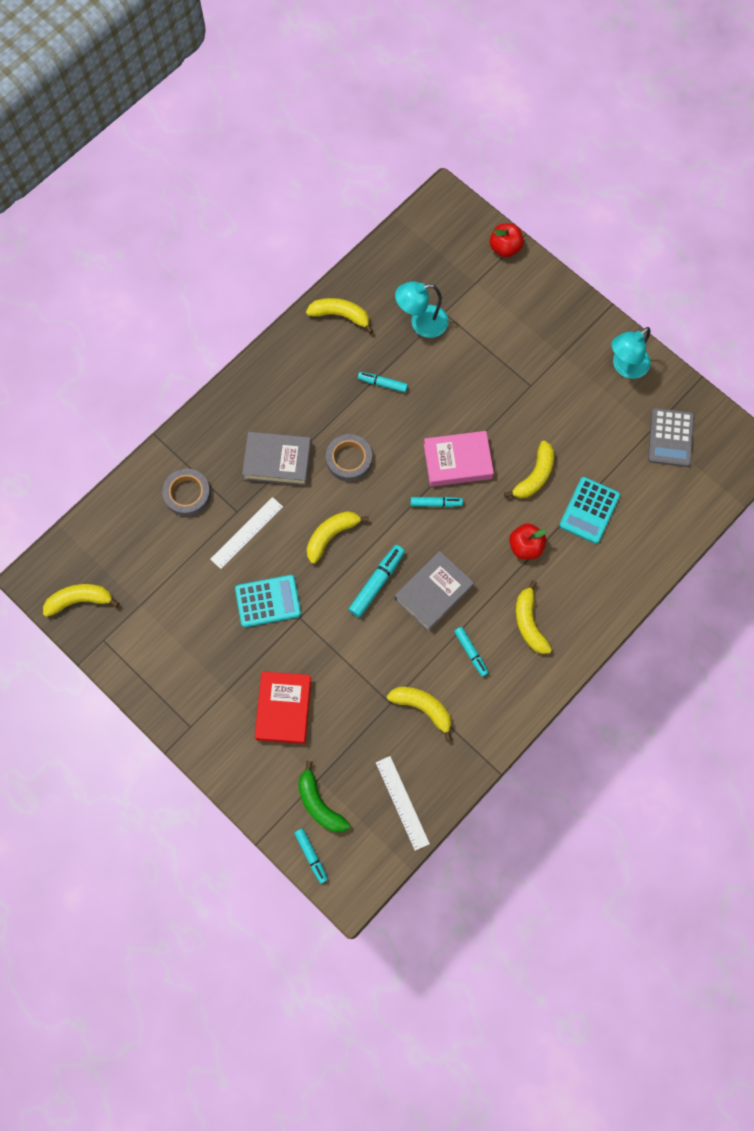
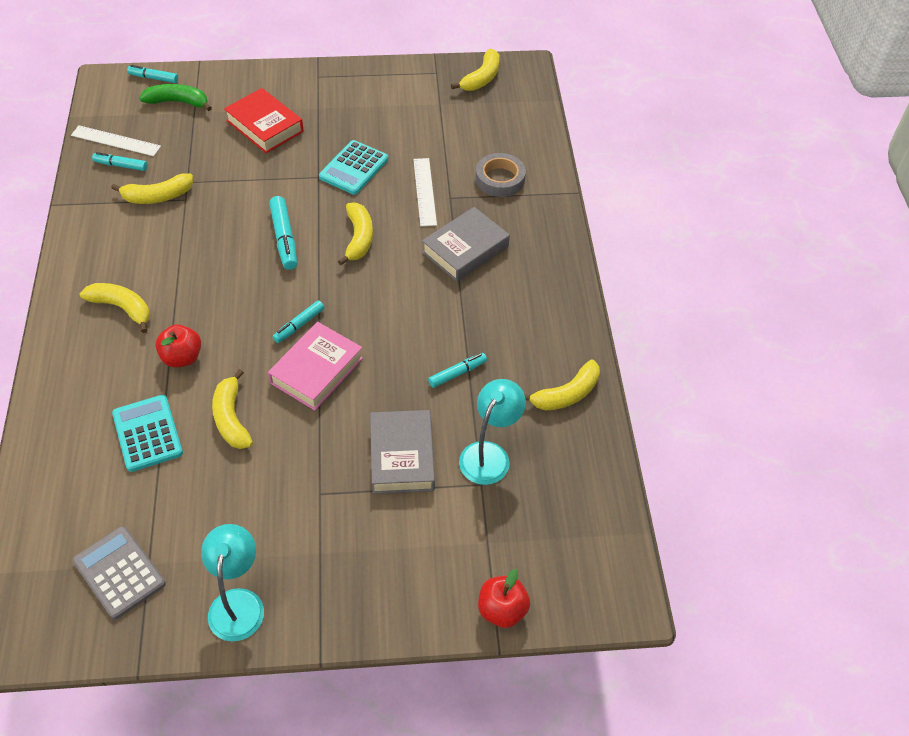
camera: 130 degrees right, 20 degrees down
grey tape [326,434,372,482] -> none
grey book [394,551,474,631] -> grey book moved to [370,410,435,494]
turquoise marker [454,627,489,677] -> turquoise marker moved to [92,152,148,171]

